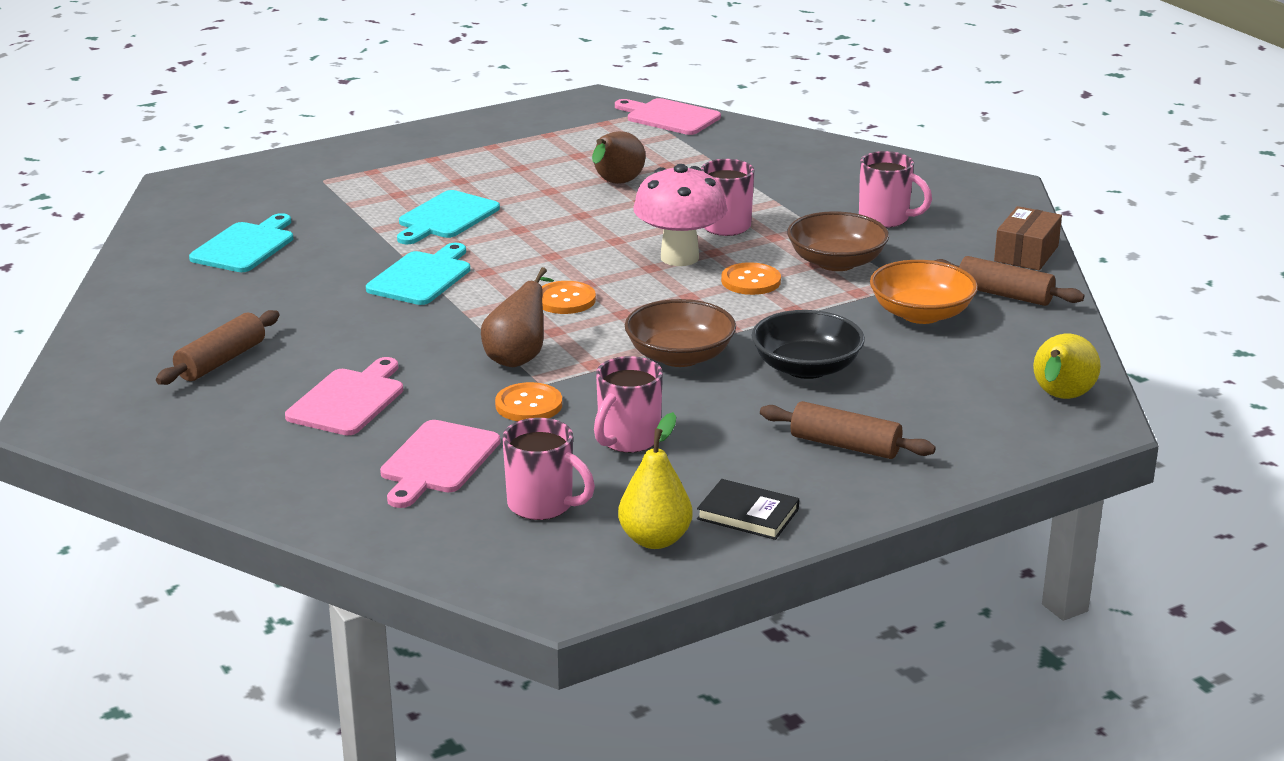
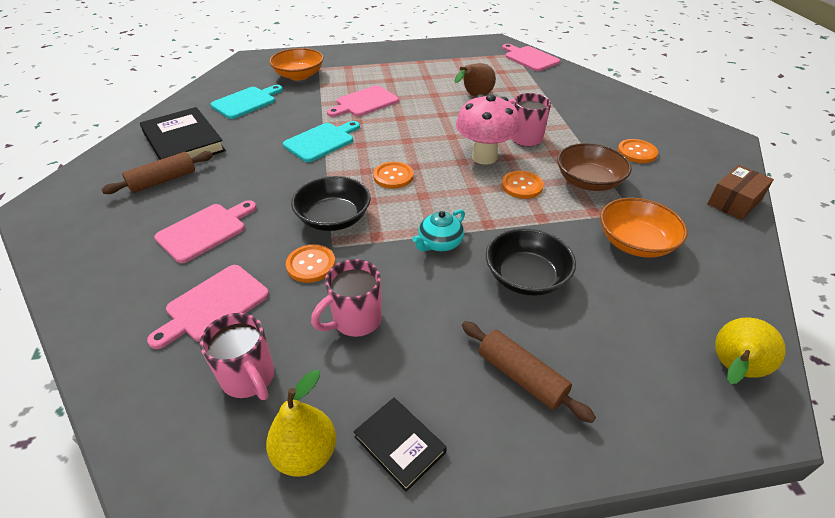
camera: 20 degrees right, 15 degrees up
turquoise cutting board [397,190,500,244] -> pink cutting board [327,85,399,117]
brown pear [481,267,554,367] -> black bowl [291,176,371,231]
brown bowl [625,299,736,367] -> turquoise teapot [412,209,465,251]
pink mug [859,151,932,228] -> orange button [617,139,658,163]
brown rolling pin [933,256,1084,306] -> none
none -> black book [140,107,226,160]
none -> orange bowl [269,48,324,81]

